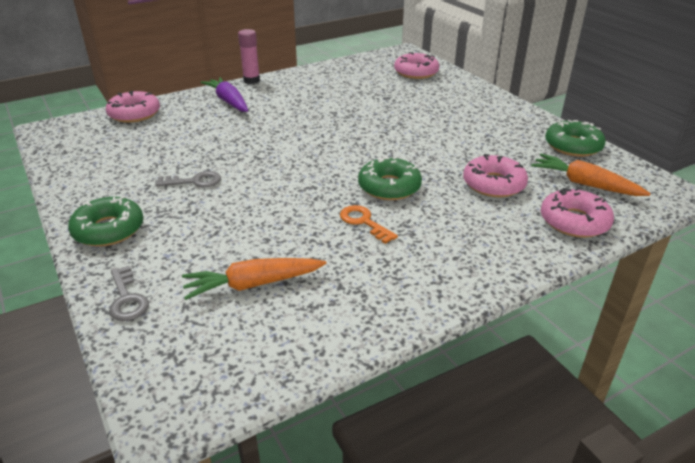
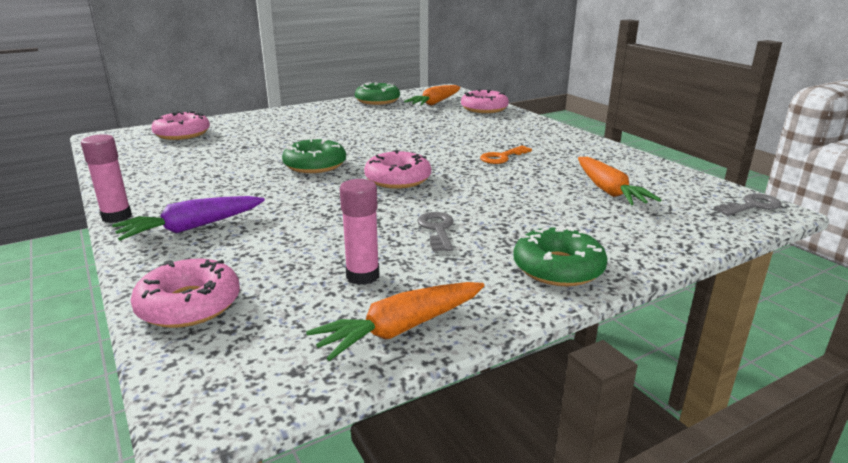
camera: 90 degrees left, 10 degrees down
grey key [109,266,149,321] -> grey key moved to [714,193,782,216]
green donut [358,156,422,200] -> green donut moved to [282,138,346,173]
pink donut [463,154,528,197] -> pink donut moved to [364,150,431,189]
none -> orange carrot [306,282,485,361]
none -> pink glue stick [340,179,379,285]

